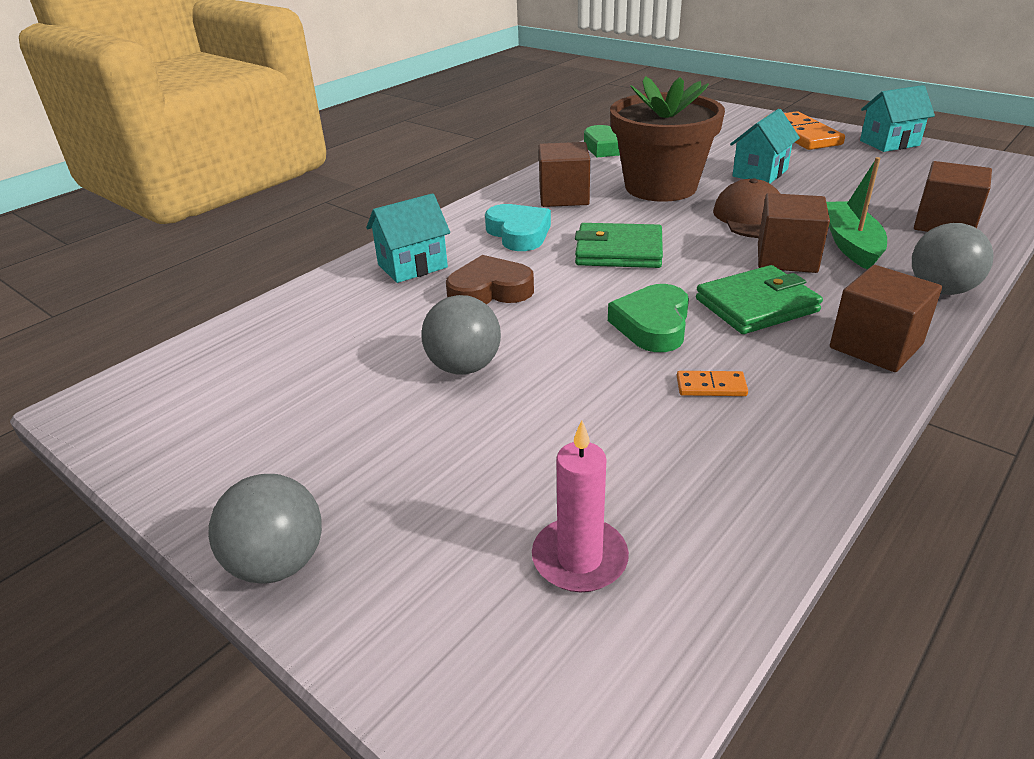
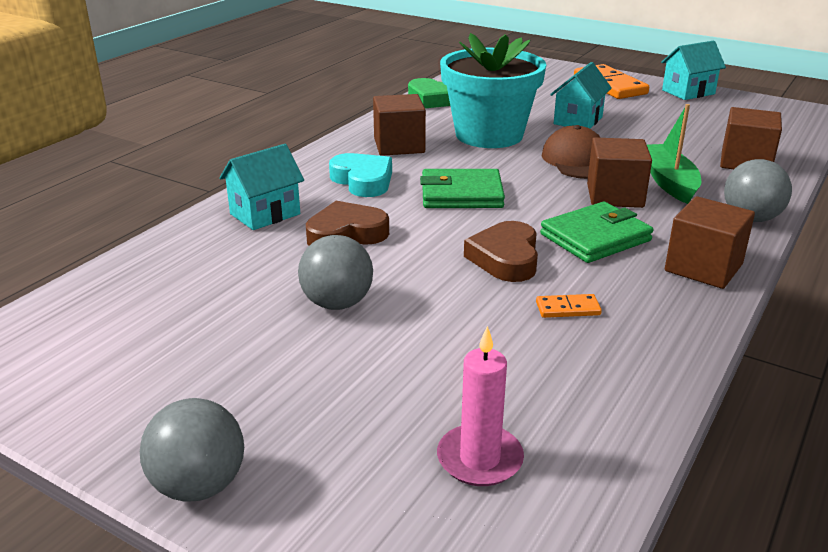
camera: 10 degrees left, 5 degrees down
green heart [608,284,689,352] -> brown heart [464,221,538,282]
brown flower pot [610,76,725,202] -> turquoise flower pot [440,33,546,148]

